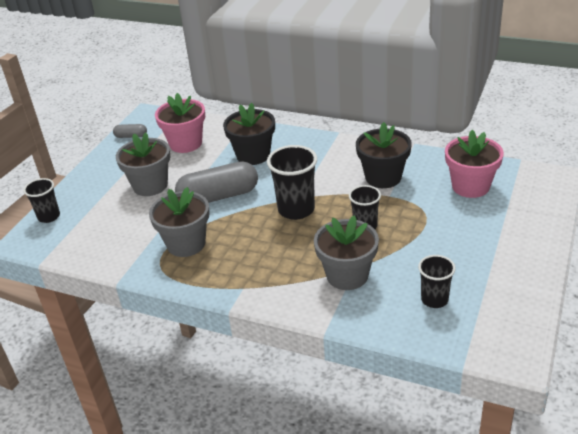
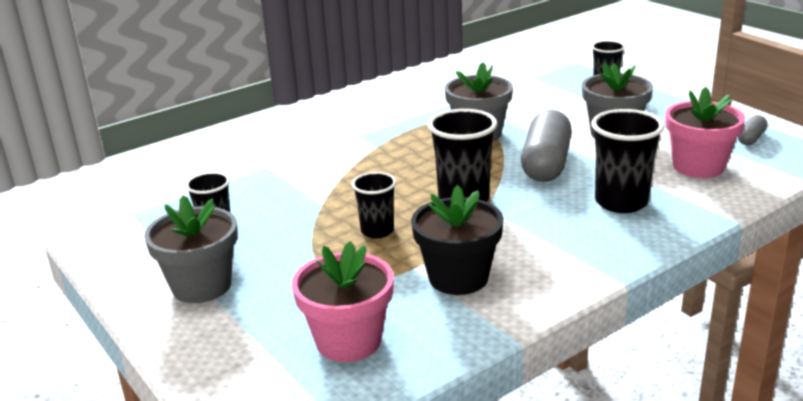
camera: 120 degrees right, 10 degrees down
black flower pot [223,103,275,165] -> black cup [591,109,664,213]
grey flower pot [314,215,379,290] -> grey flower pot moved to [144,195,238,303]

